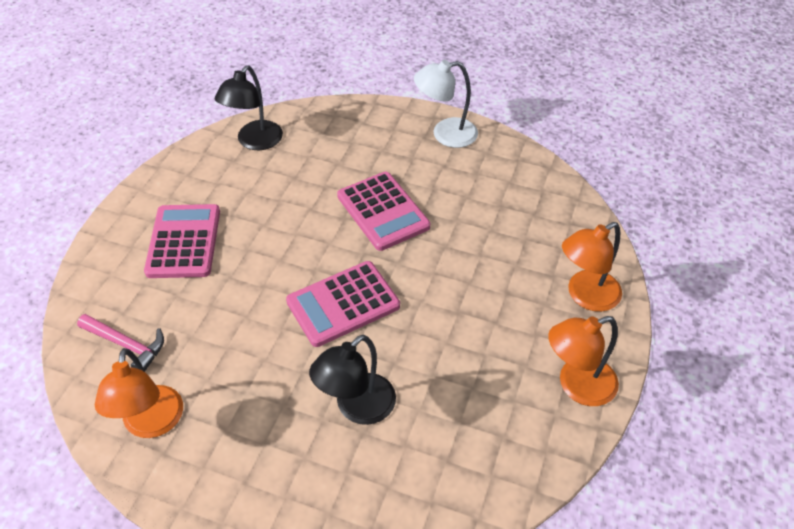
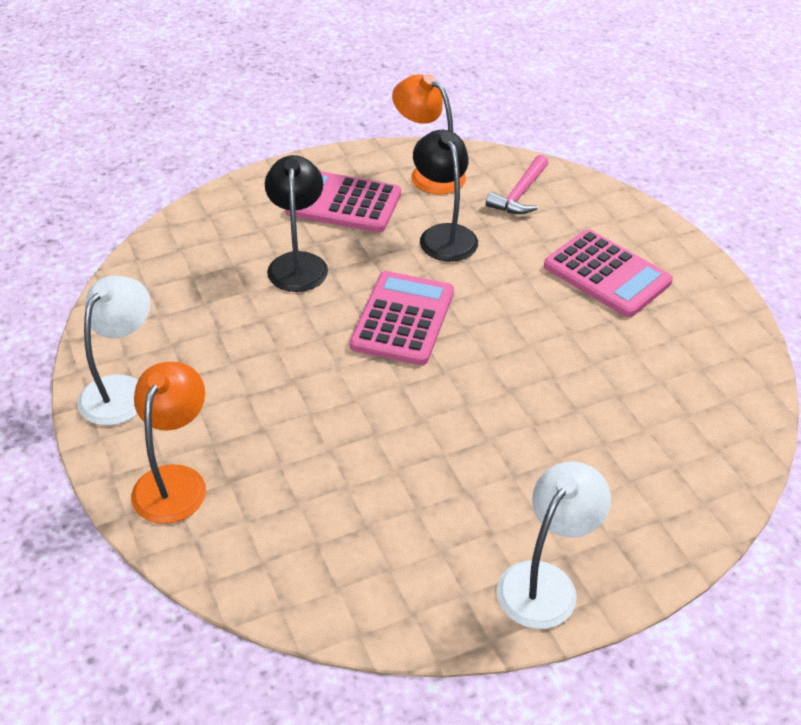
camera: 135 degrees right, 5 degrees down
pink hammer [77,314,164,371] -> pink hammer turned 45 degrees counterclockwise [486,155,548,214]
black lamp [215,66,283,150] -> black lamp moved to [413,130,478,262]
pink calculator [337,172,430,251] -> pink calculator moved to [285,171,401,233]
orange lamp [548,316,619,406] -> white lamp [78,276,150,425]

